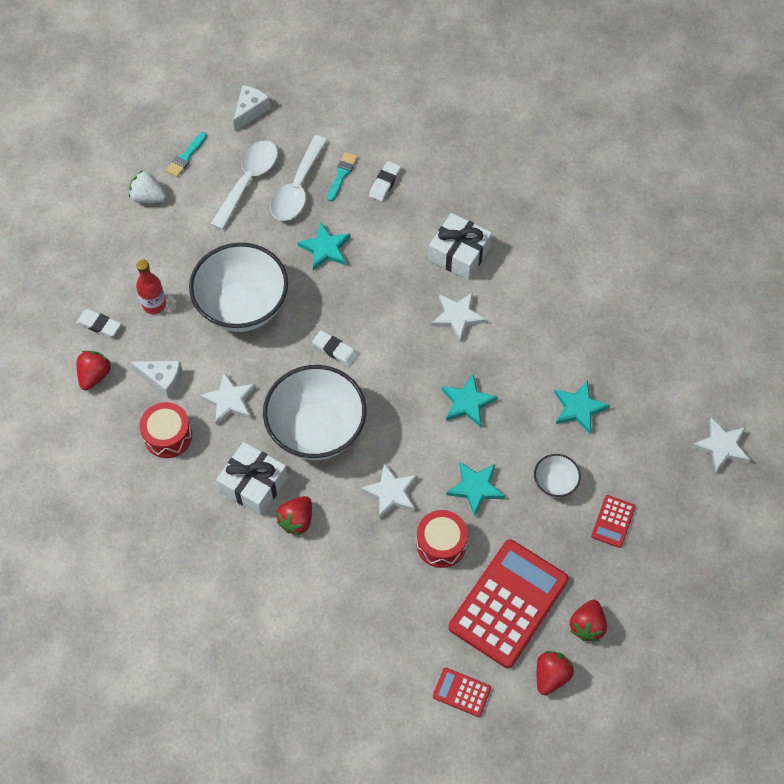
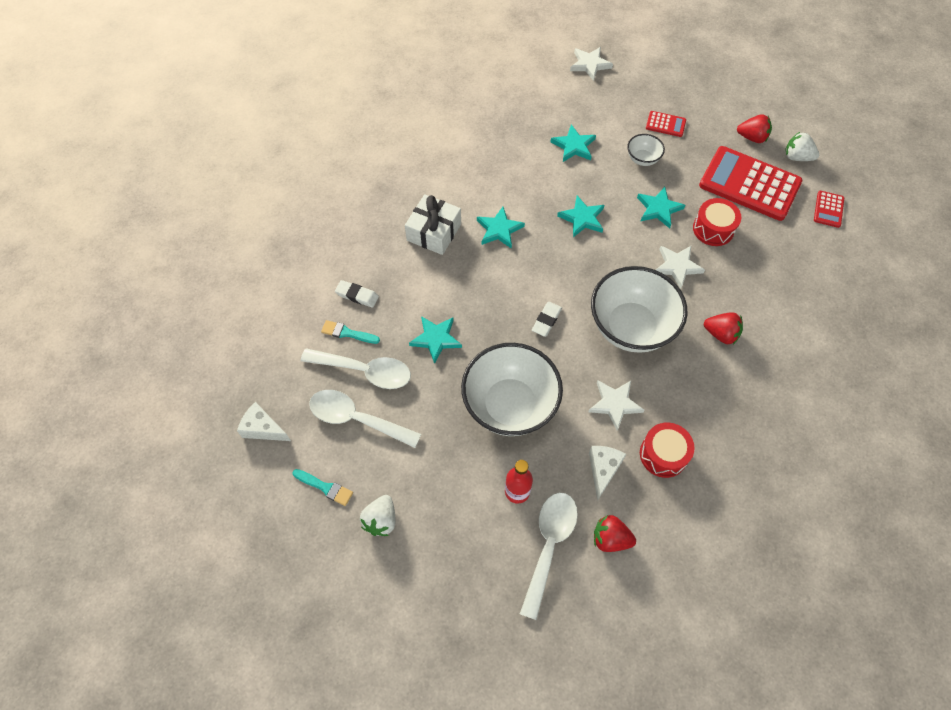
camera: 95 degrees left, 0 degrees up
white eraser [76,309,121,337] -> white spoon [520,493,578,620]
white gift [216,442,288,516] -> none
white star [431,292,487,342] -> turquoise star [477,207,525,249]
red strawberry [537,651,574,695] -> white strawberry [785,132,819,161]

